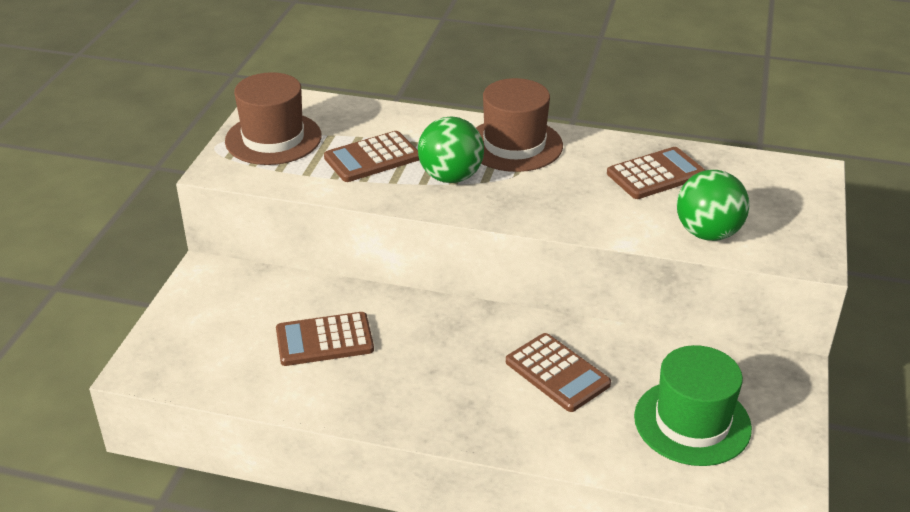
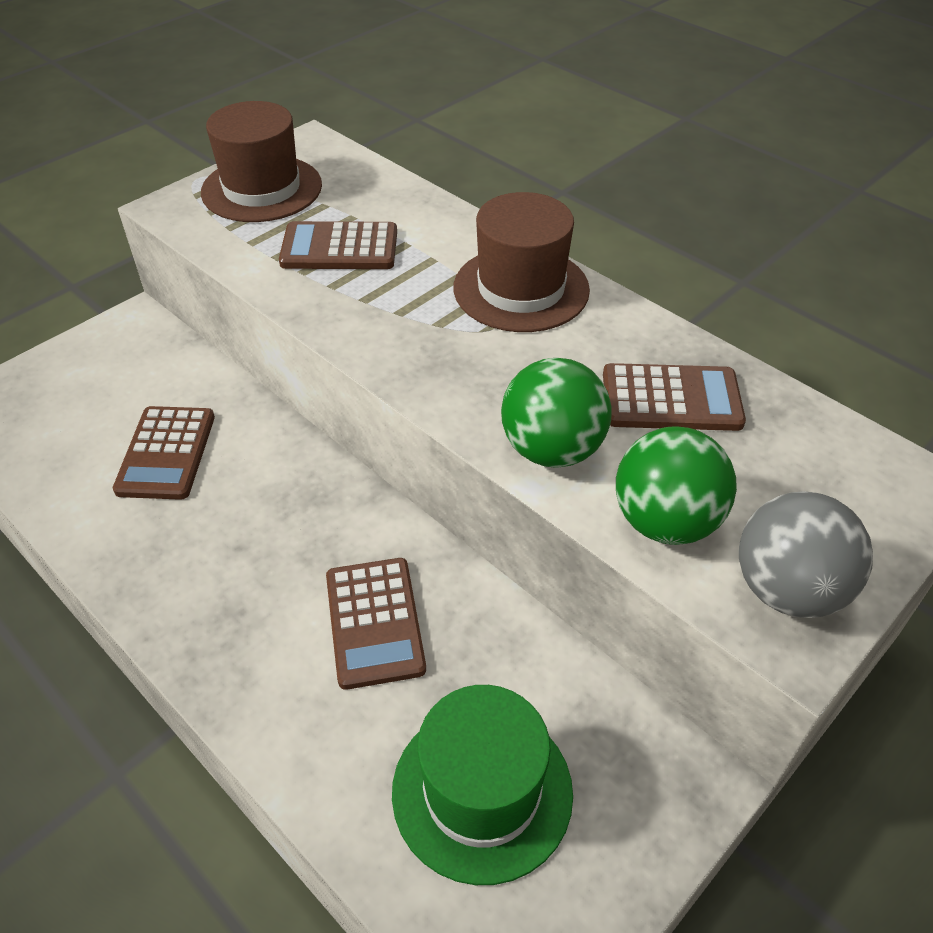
camera: 30 degrees right, 10 degrees up
brown calculator [276,312,374,366] -> brown calculator turned 105 degrees counterclockwise [113,406,215,500]
green ball [418,117,484,183] -> green ball moved to [501,358,611,468]
none -> grey ball [739,491,873,618]

